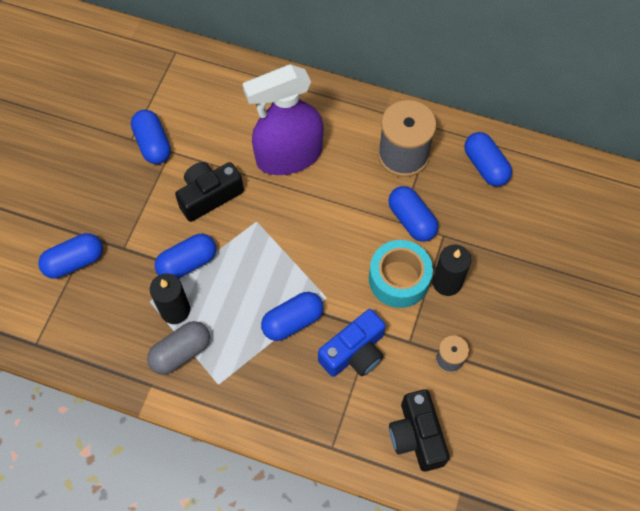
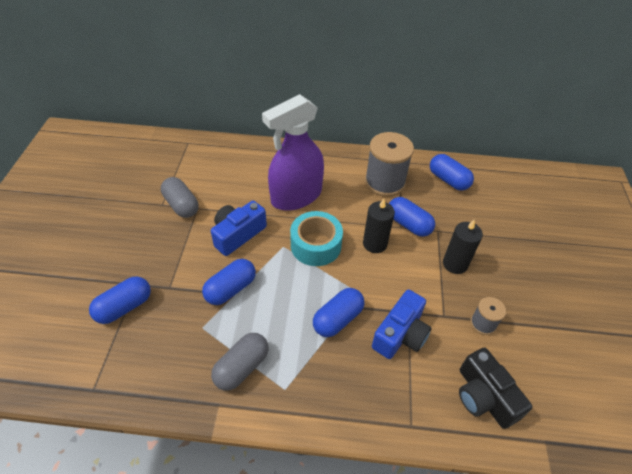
camera: 15 degrees left, 15 degrees down
blue capsule [131,110,171,164] -> grey capsule [161,177,198,218]
black candle [150,273,190,324] -> black candle moved to [363,199,395,253]
black camera [175,162,244,222] -> blue camera [211,201,267,256]
turquoise tape [369,240,433,308] -> turquoise tape moved to [290,211,343,266]

